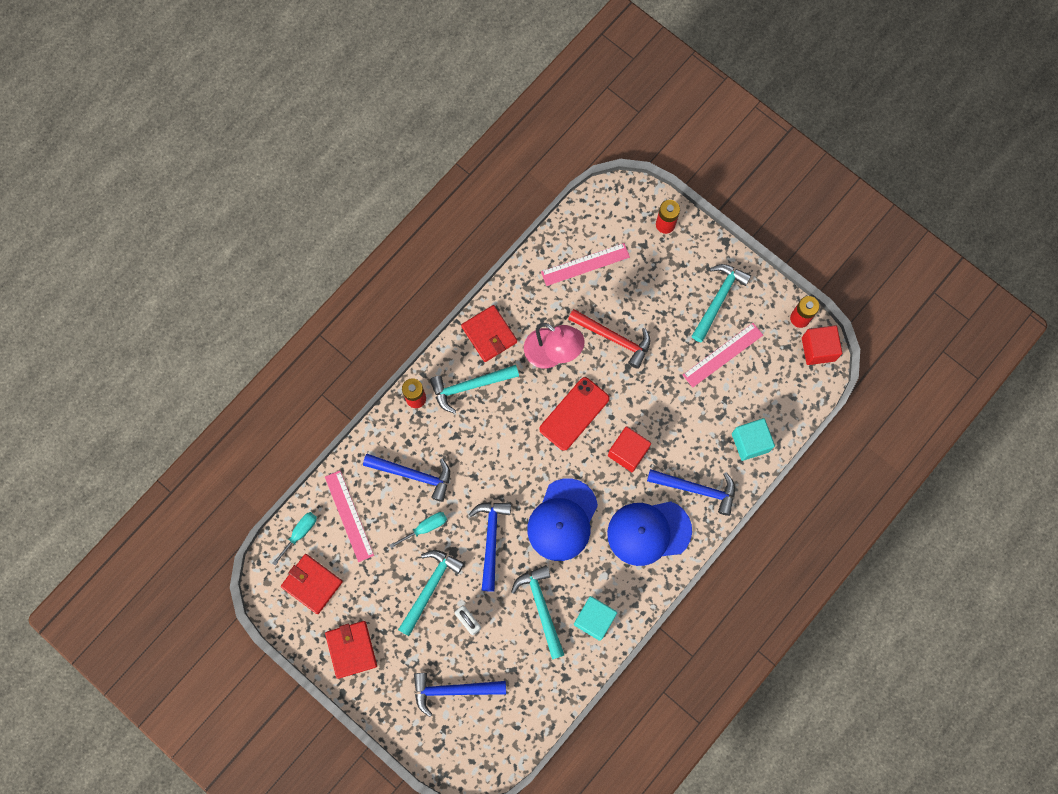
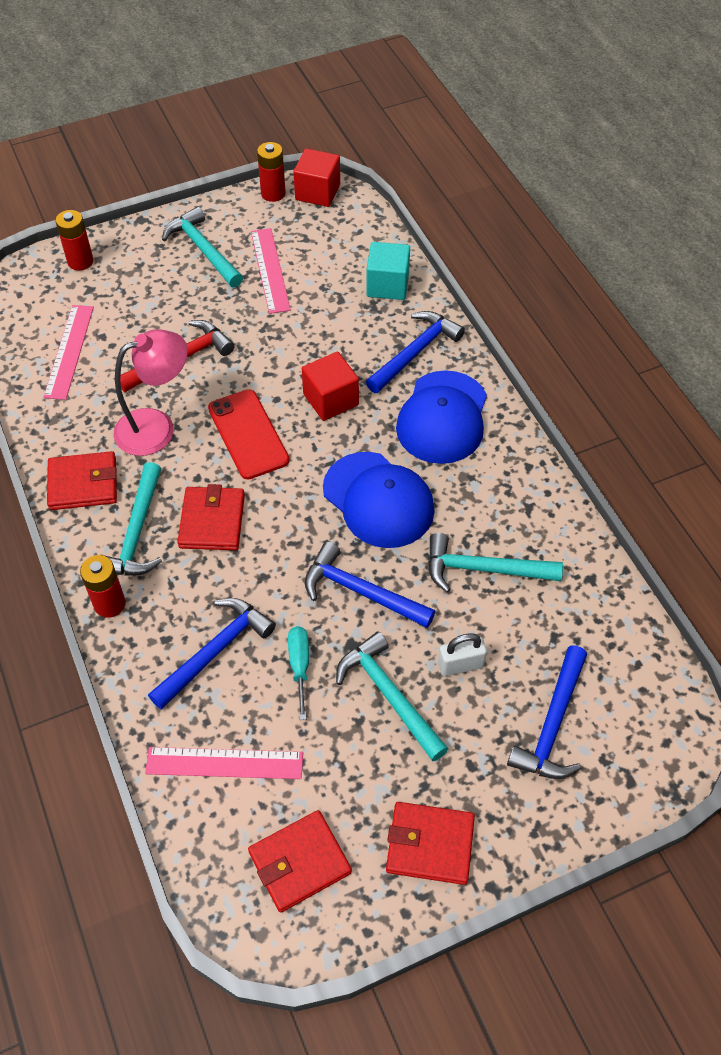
camera: 65 degrees left, 20 degrees down
turquoise screwdriver [272,512,317,566] -> none
turquoise cube [574,596,617,641] -> none
none -> red wallet [177,484,245,550]

